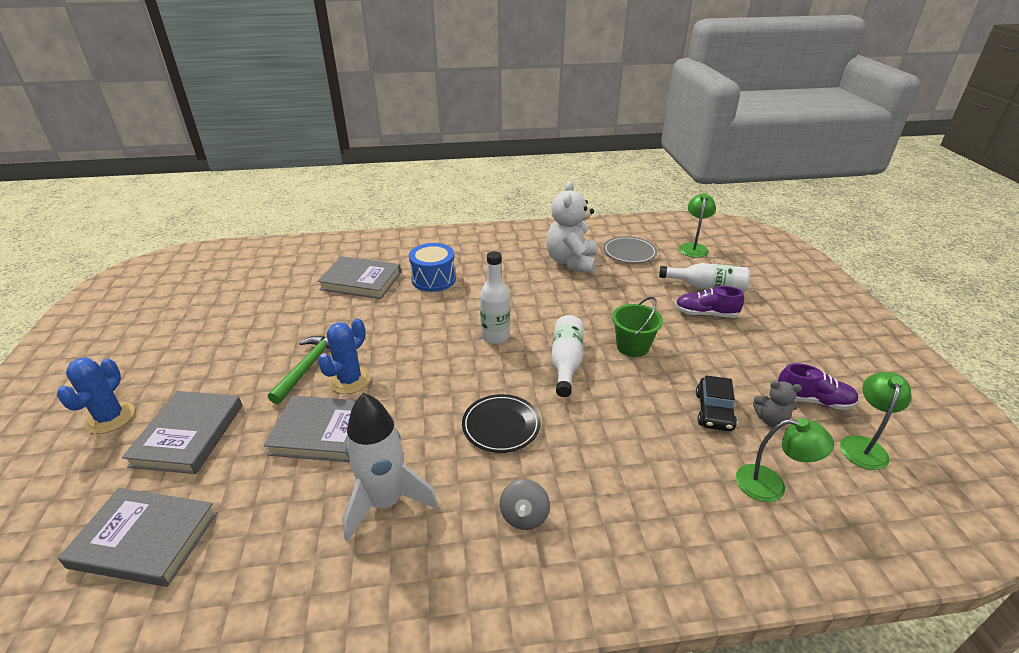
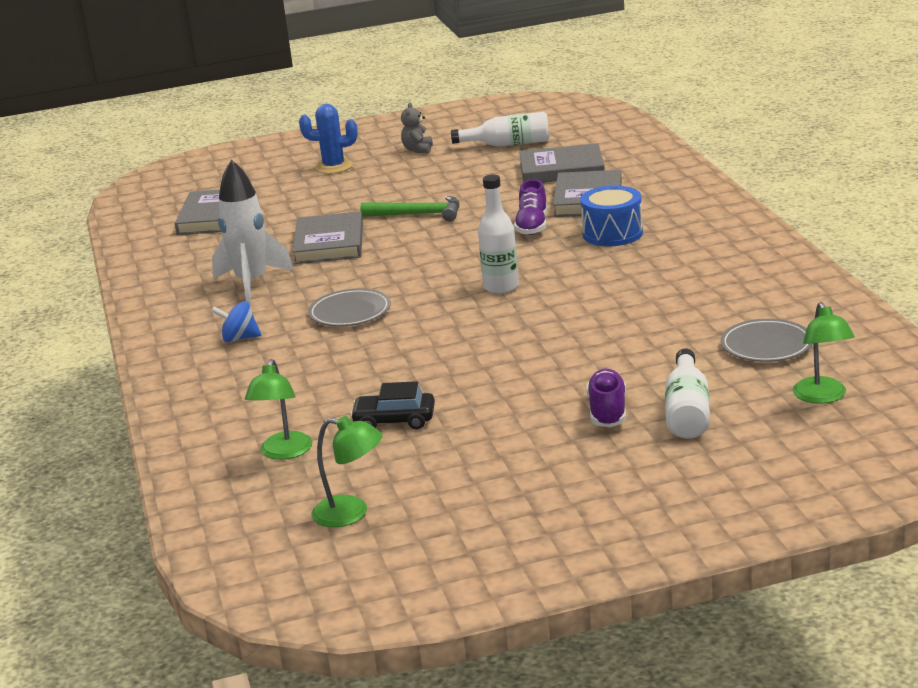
camera: 85 degrees right, 10 degrees down
grey book [122,391,242,474] -> grey book moved to [519,143,605,183]
blue cactus [318,318,371,394] -> none
black plate [462,394,541,453] -> grey plate [308,289,391,326]
grey spinning top [500,479,550,530] -> blue spinning top [211,301,261,342]
white teddy bear [546,181,597,274] -> none
white bottle [551,315,584,397] -> white bottle moved to [451,112,549,147]
green bucket [612,297,663,357] -> none
green lamp [679,193,716,258] -> green lamp turned 75 degrees clockwise [793,302,855,404]
grey teddy bear [753,381,802,427] -> grey teddy bear moved to [401,103,433,153]
purple shoe [778,363,859,410] -> purple shoe moved to [514,179,547,235]

